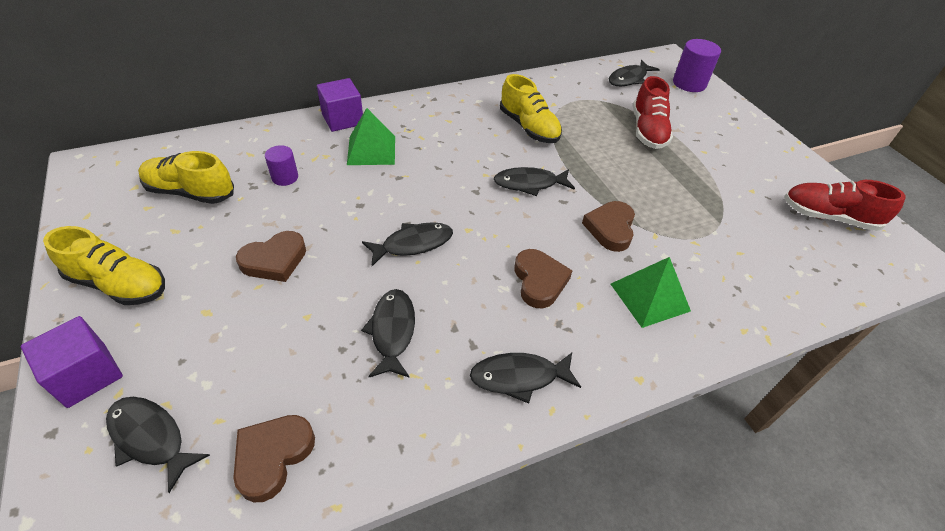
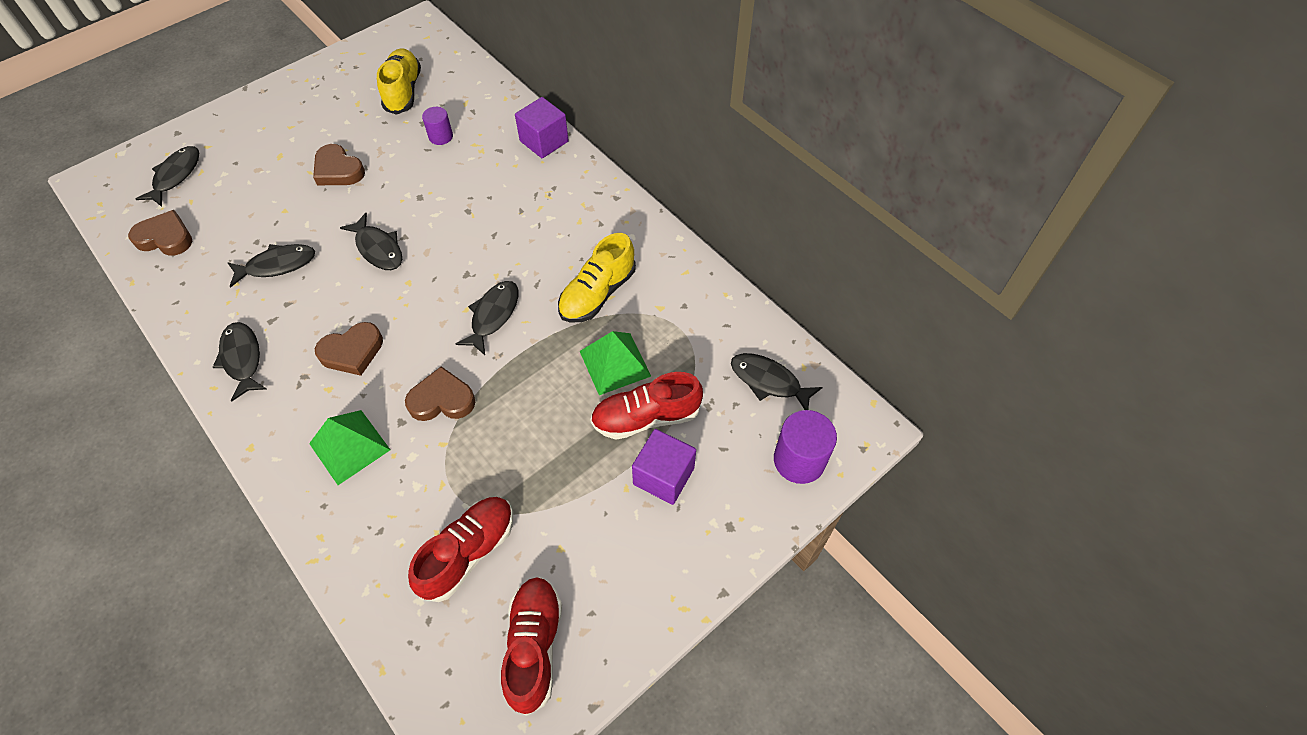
camera: 75 degrees right, 10 degrees up
purple cube [21,316,123,408] -> purple cube moved to [632,429,696,505]
yellow shoe [43,226,165,305] -> none
green pyramid [347,108,395,165] -> green pyramid moved to [580,331,651,395]
black fish [494,167,575,196] -> black fish turned 45 degrees clockwise [456,281,518,355]
none -> red shoe [408,497,513,602]

